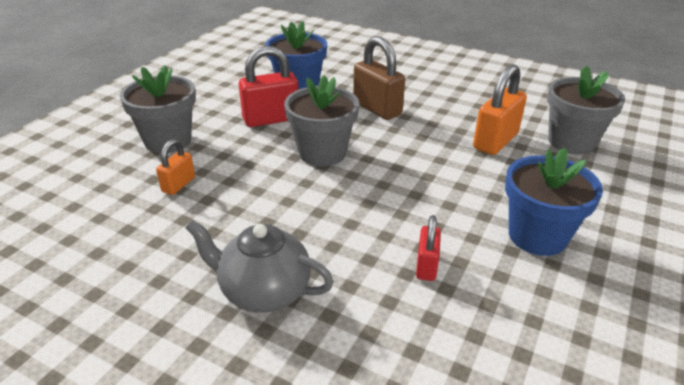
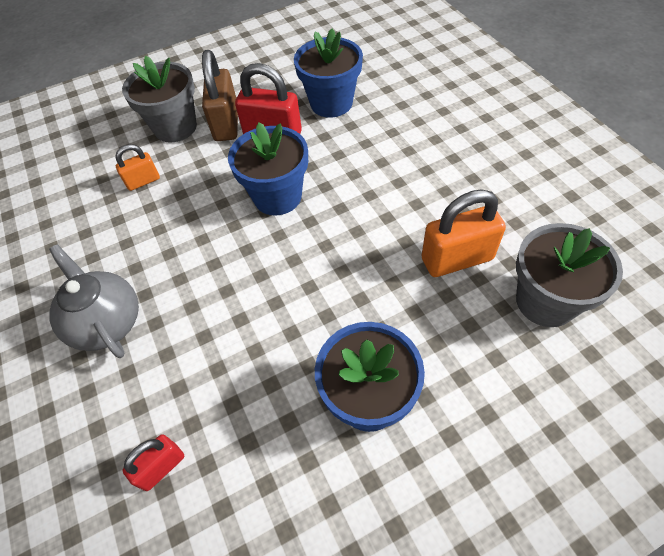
camera: 40 degrees right, 20 degrees up
grey flower pot [284,75,359,166] -> blue flower pot [228,122,308,215]
brown padlock [353,36,405,120] -> brown padlock moved to [202,50,238,141]
red padlock [416,215,441,281] -> red padlock moved to [122,434,184,491]

